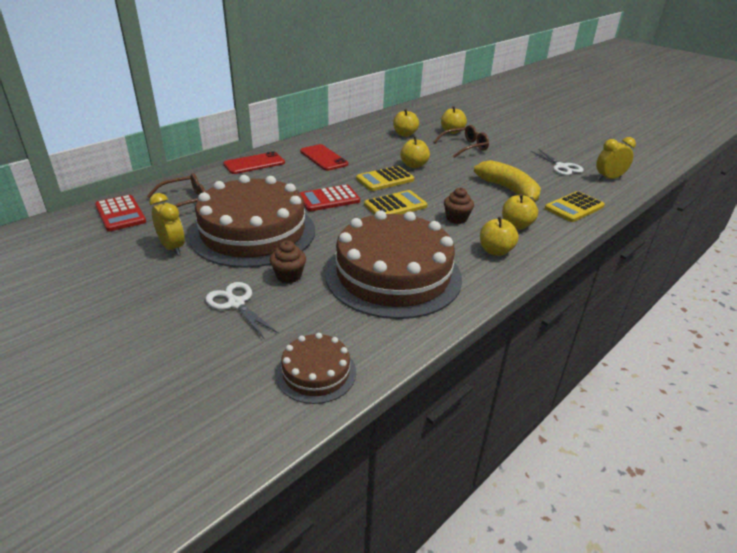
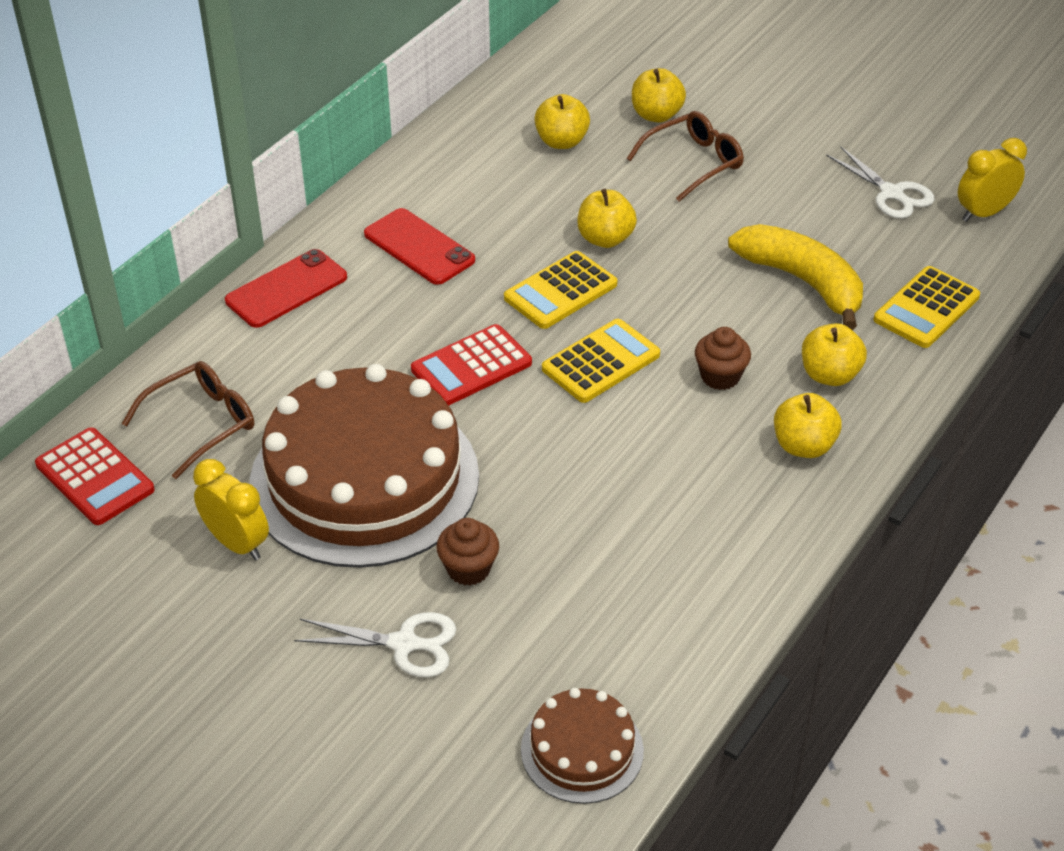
camera: 10 degrees left, 10 degrees up
white scissors [205,282,279,338] -> white scissors turned 150 degrees clockwise [294,612,456,677]
brown cake [325,210,462,319] -> none

